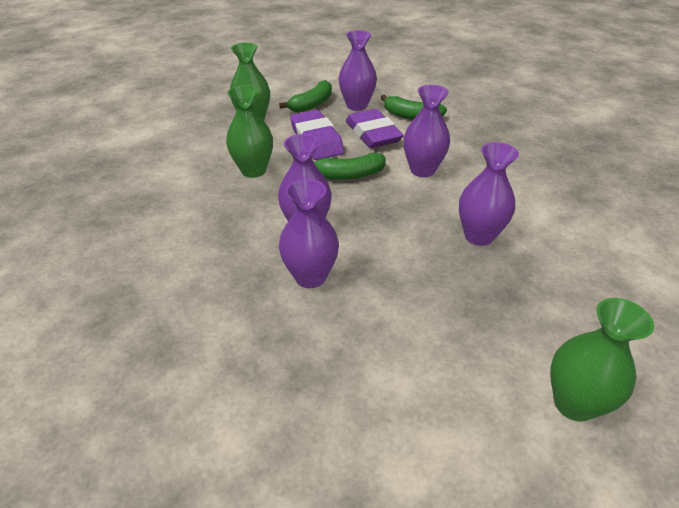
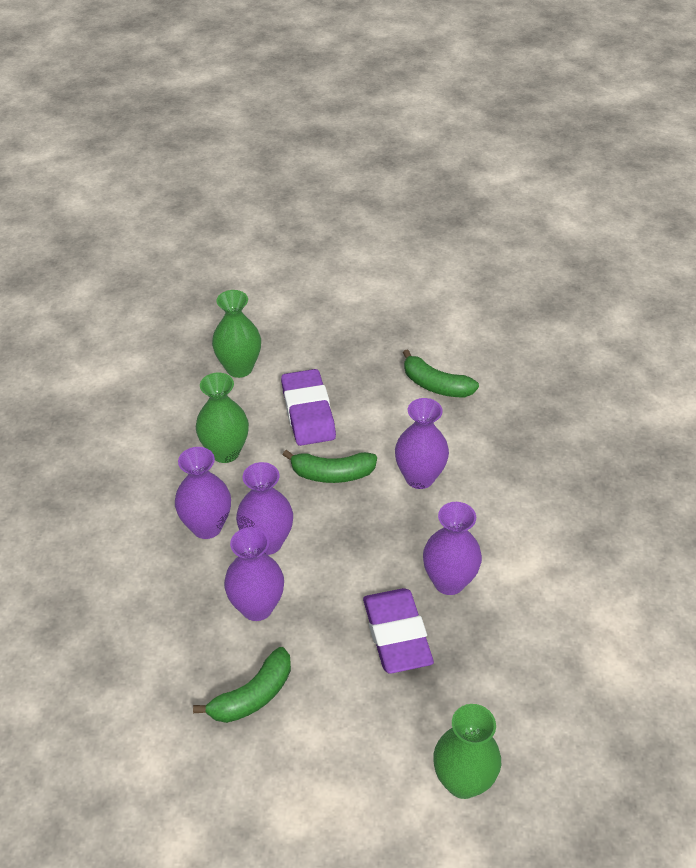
camera: 10 degrees right, 5 degrees up
green banana [279,80,332,113] -> green banana moved to [193,647,291,723]
purple vase [338,30,377,111] -> purple vase moved to [175,447,231,539]
purple eraser [346,109,404,148] -> purple eraser moved to [363,588,434,674]

